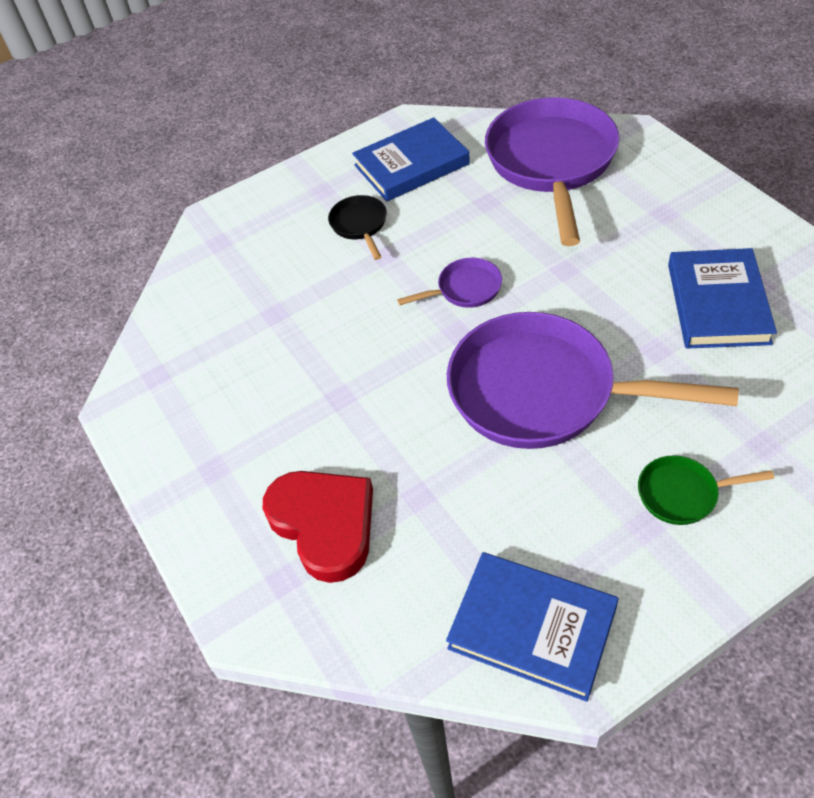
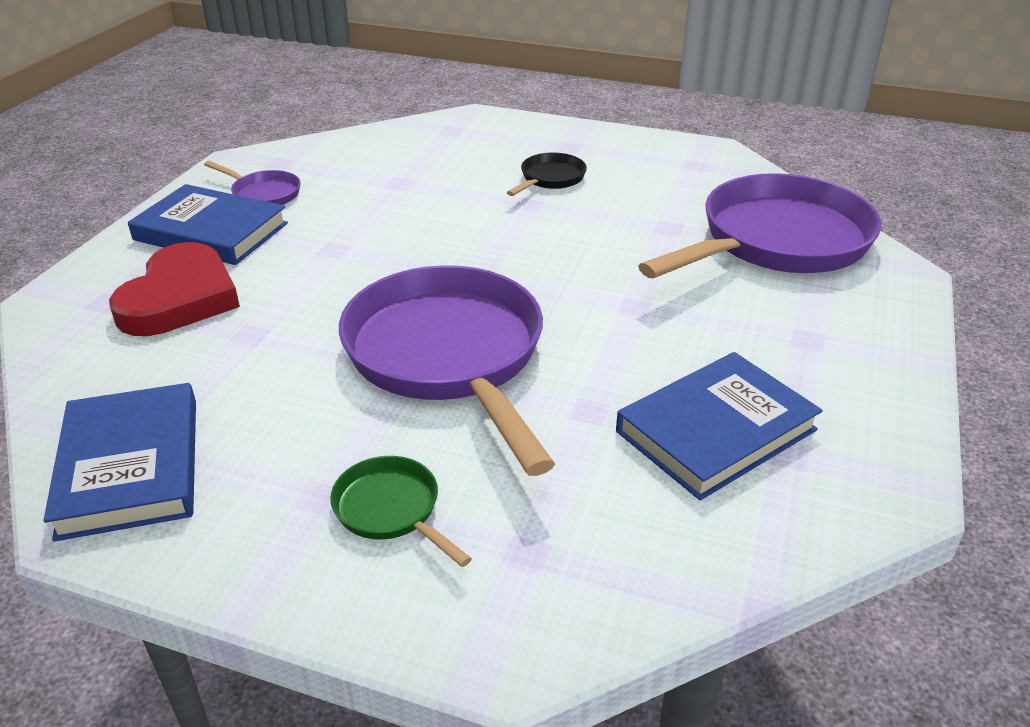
camera: 45 degrees right, 15 degrees down
blue book [352,117,470,202] -> blue book moved to [128,184,288,265]
purple pan [397,258,502,308] -> purple pan moved to [204,161,301,205]

